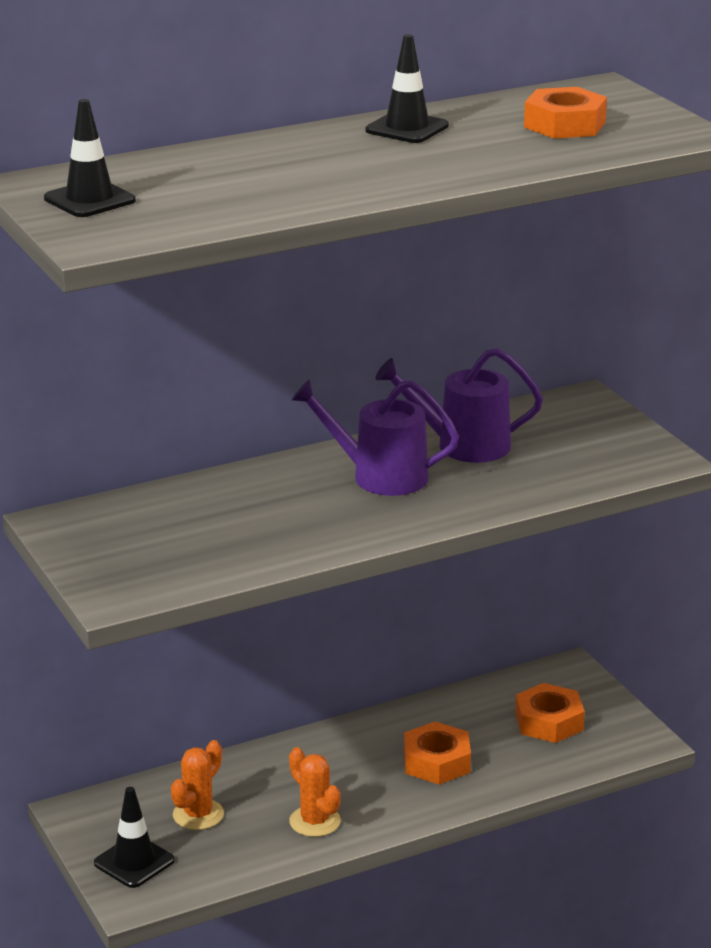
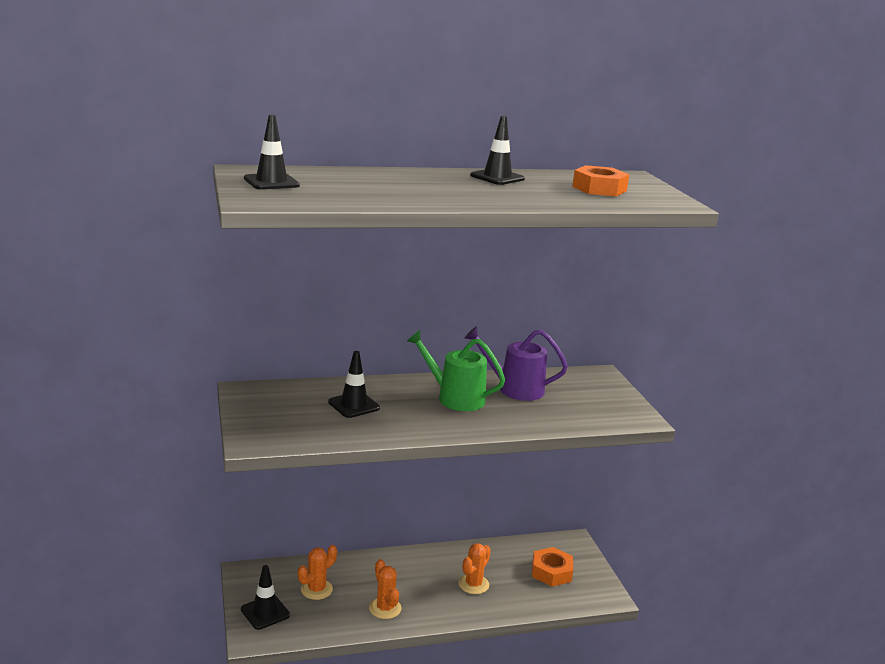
camera: 10 degrees right, 5 degrees down
purple watering can [291,379,459,496] -> green watering can [407,330,505,411]
orange nut [404,721,471,784] -> orange cactus [458,543,491,594]
none -> black traffic cone [328,351,380,418]

